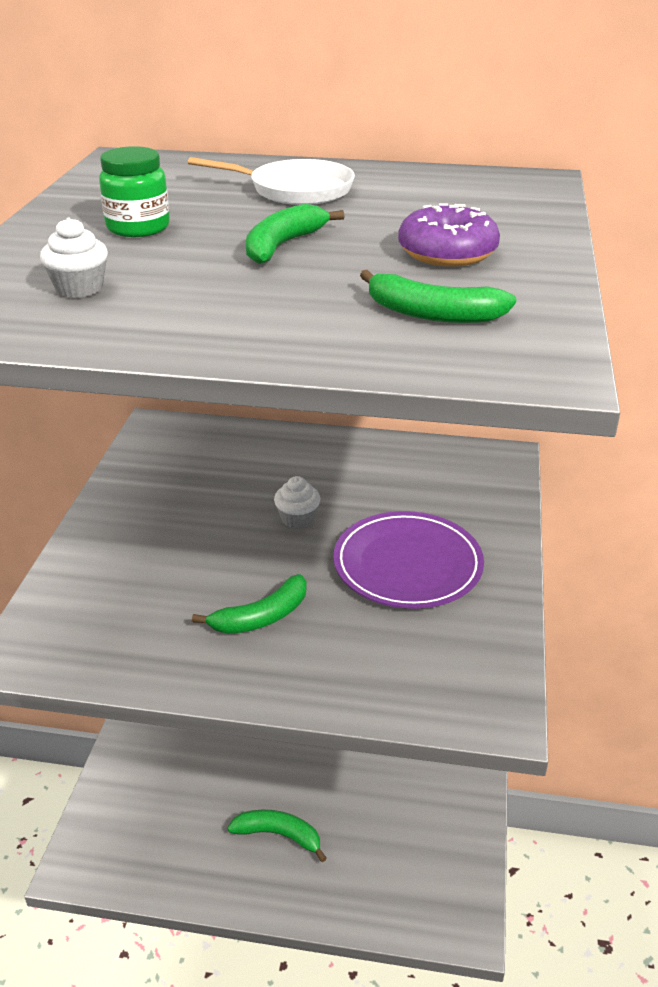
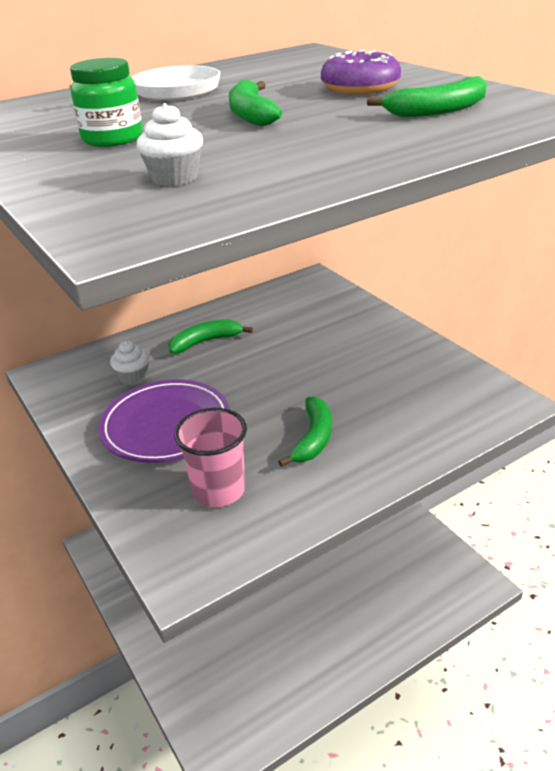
camera: 40 degrees left, 0 degrees up
green banana [227,810,327,862] -> green banana moved to [168,319,253,353]
white cupcake [274,476,320,529] -> white cupcake moved to [110,340,149,385]
purple plate [333,511,484,609] -> purple plate moved to [99,379,230,463]
none -> pink cup [174,408,247,507]

